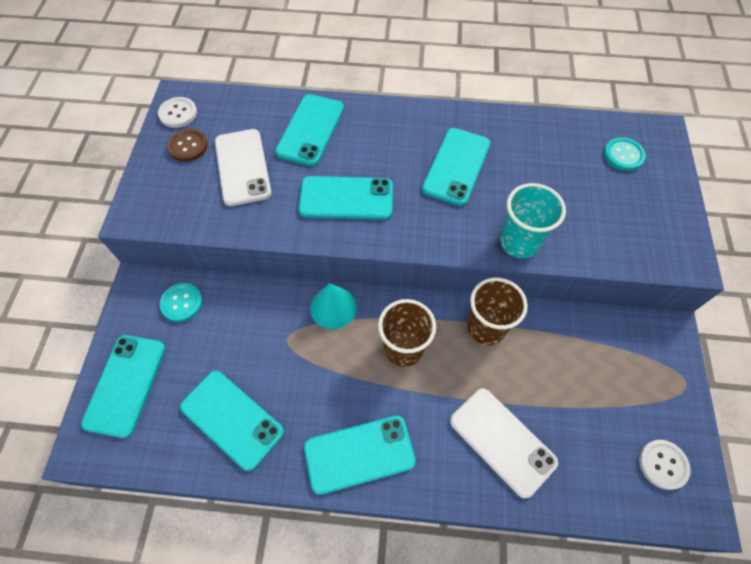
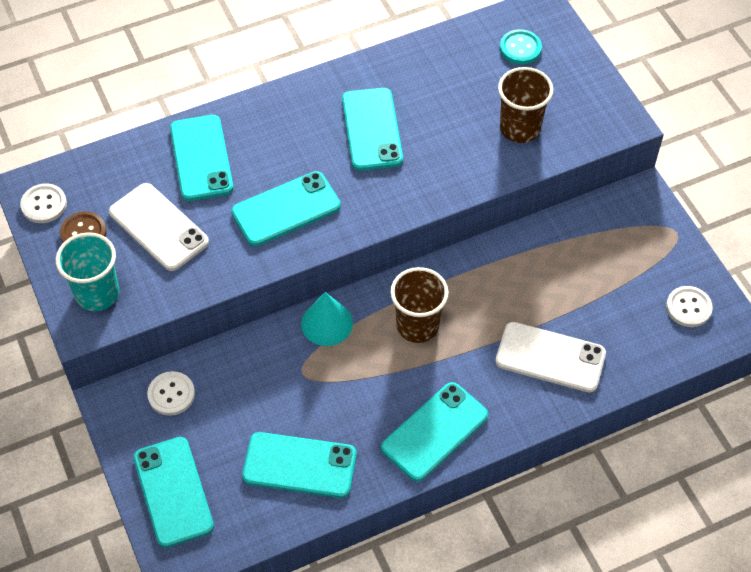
camera: 30 degrees left, 5 degrees down
turquoise button [160,283,203,322] -> white button [147,371,195,416]
brown cup [467,278,528,345] -> brown cup moved to [498,67,554,143]
turquoise cup [500,183,566,259] -> turquoise cup moved to [56,232,119,311]

